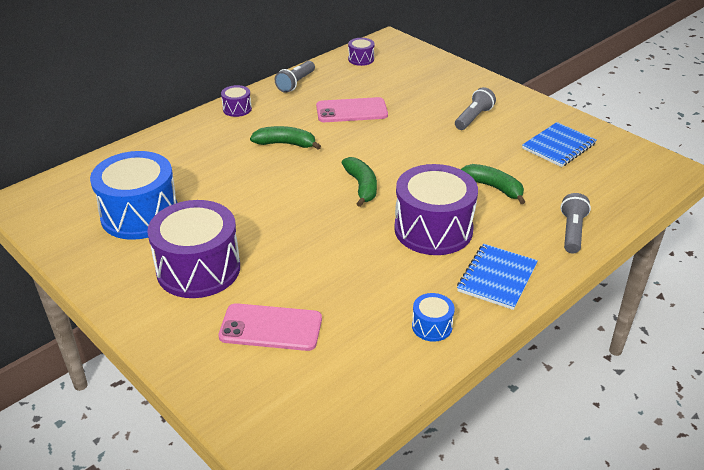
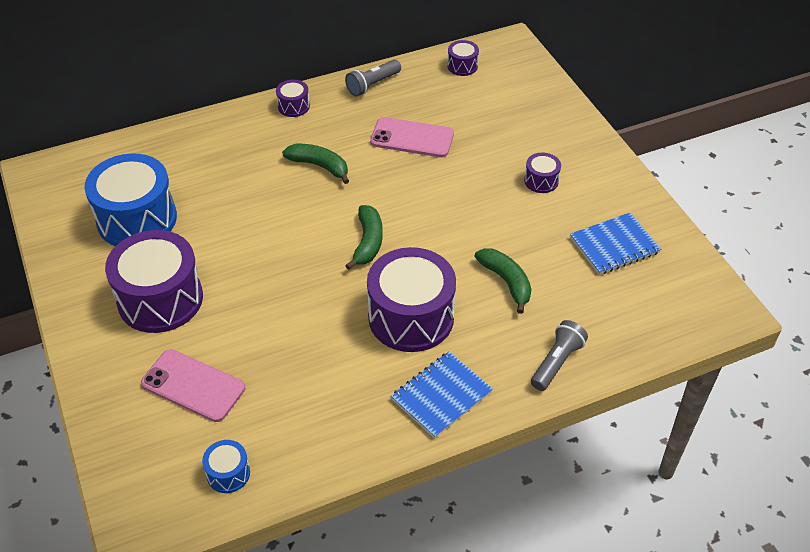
camera: 20 degrees right, 10 degrees up
blue drum [412,293,455,342] -> blue drum moved to [202,440,250,493]
grey flashlight [455,87,496,130] -> purple drum [524,153,561,193]

